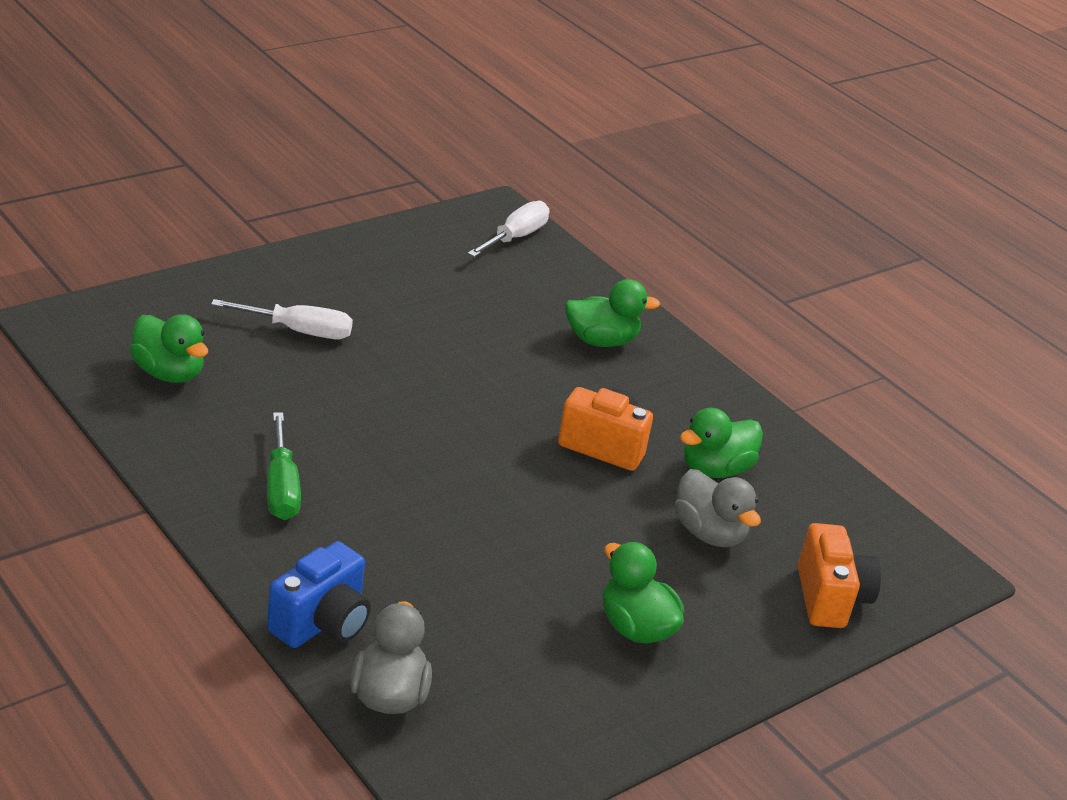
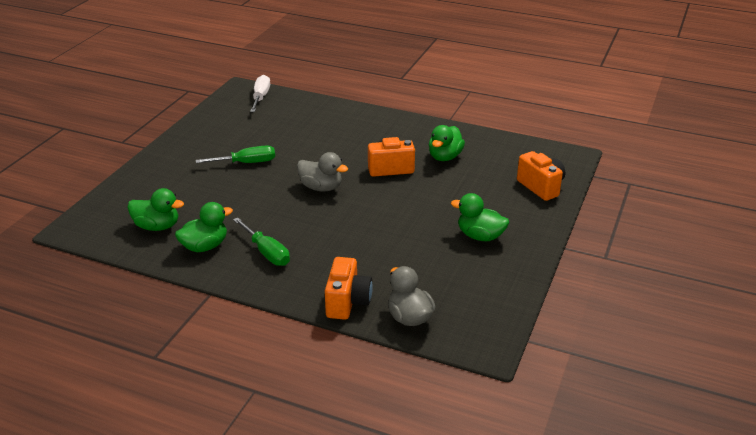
camera: 25 degrees left, 0 degrees up
white screwdriver [211,299,353,339] -> none
blue camera [267,541,371,648] -> orange camera [325,257,373,320]
green duck [565,279,660,347] -> green duck moved to [175,202,233,252]
grey duck [674,469,761,547] -> grey duck moved to [297,152,348,192]
none -> green screwdriver [196,145,275,163]

